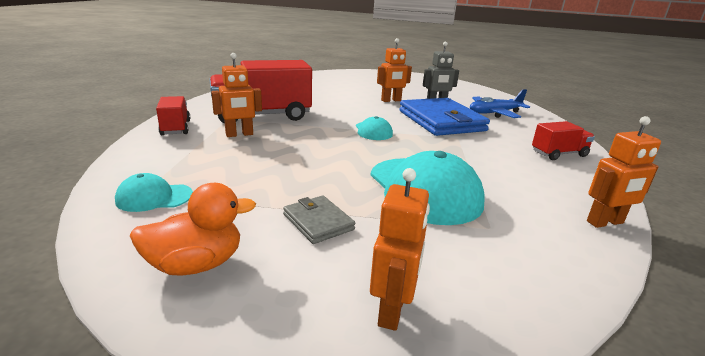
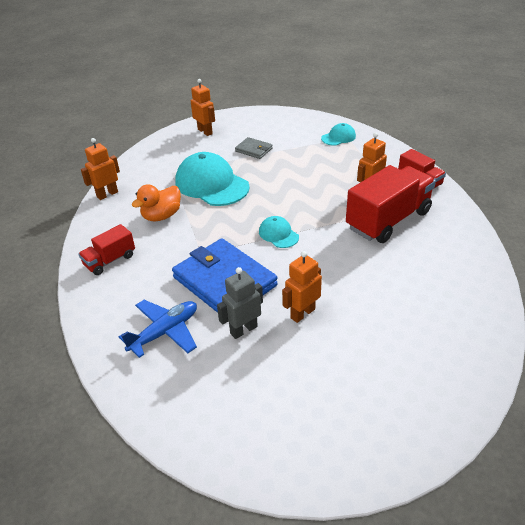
camera: 160 degrees right, 15 degrees up
orange duck [130,183,256,276] -> orange duck moved to [132,184,181,221]
orange robot [370,168,430,331] -> orange robot turned 150 degrees clockwise [191,79,215,136]

